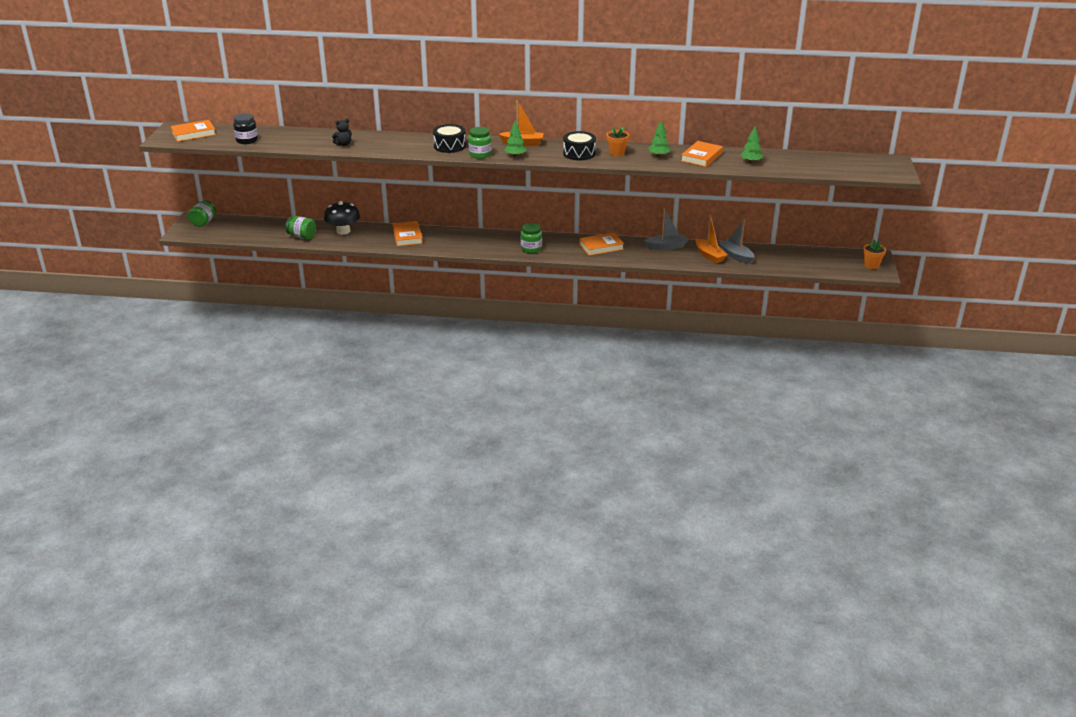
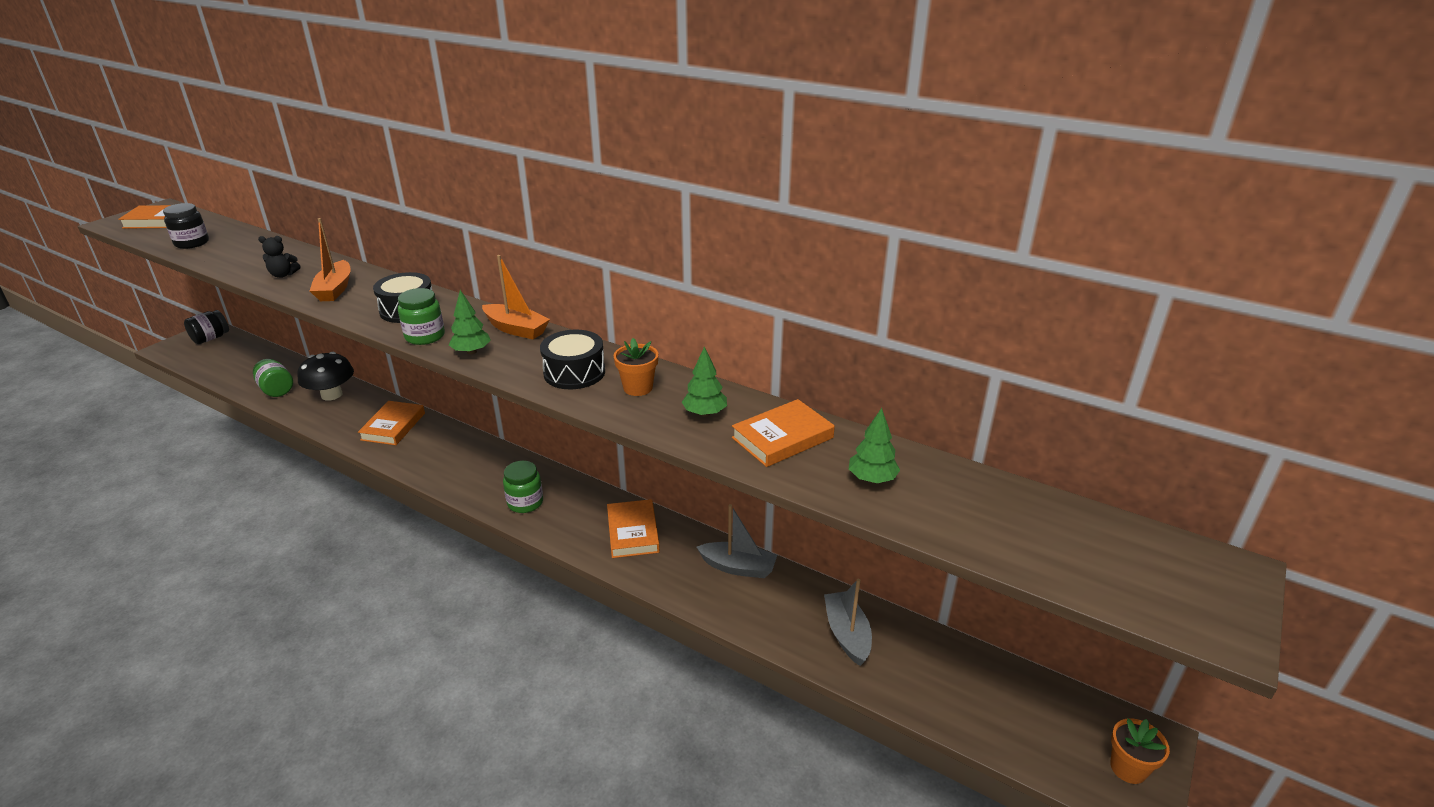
camera: 25 degrees right, 0 degrees up
green jar [188,200,216,227] -> black jar [184,310,229,344]
orange book [579,232,624,256] -> orange book turned 75 degrees clockwise [607,499,660,558]
orange boat [695,215,728,263] -> orange boat moved to [310,218,351,301]

